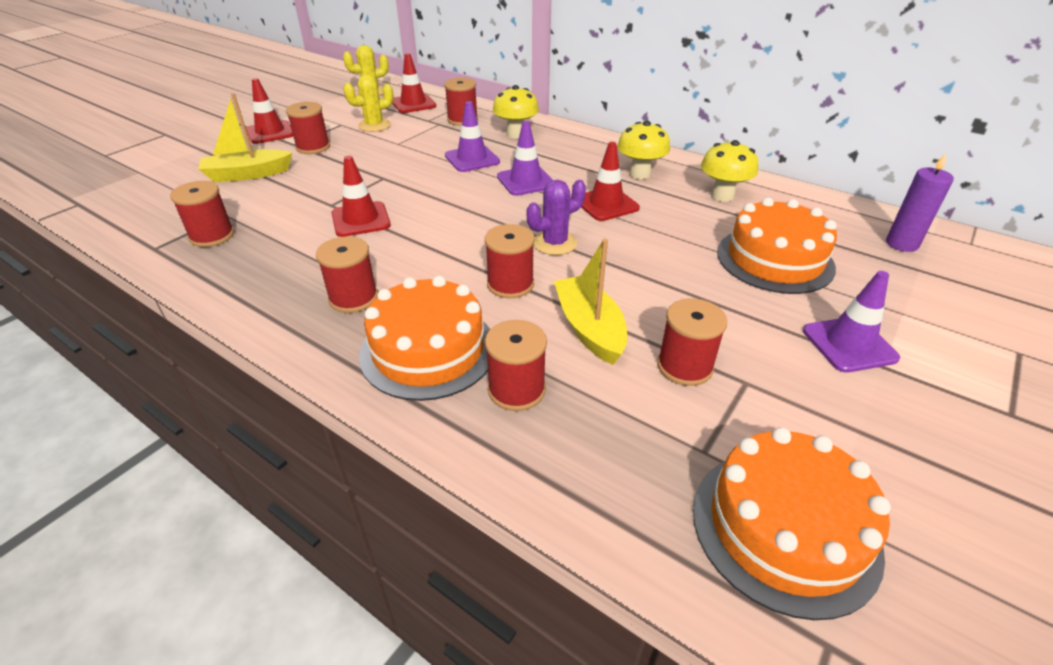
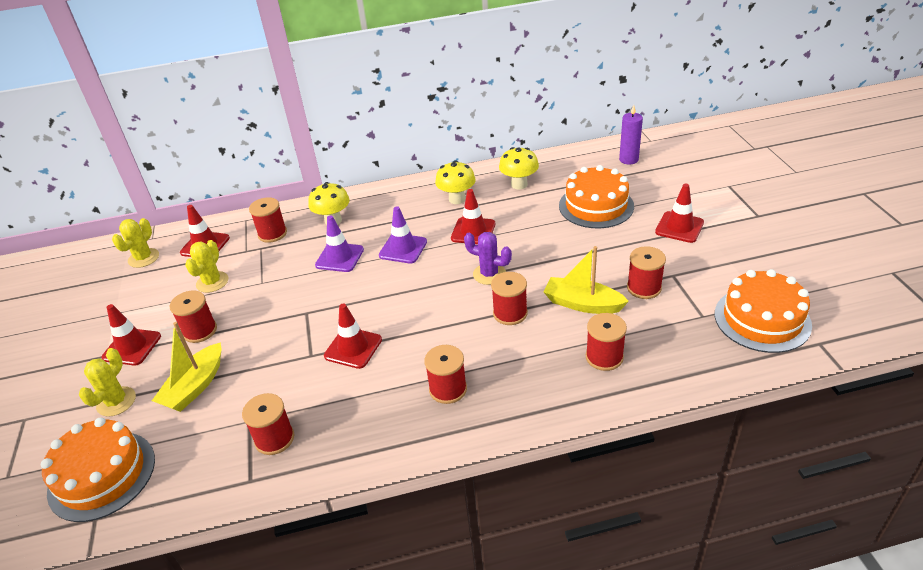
camera: 45 degrees left, 0 degrees up
orange cake [359,276,490,401] -> orange cake moved to [41,417,155,522]
purple cactus [527,180,586,255] -> purple cactus turned 75 degrees counterclockwise [464,232,512,285]
purple traffic cone [803,271,900,373] -> red traffic cone [655,184,704,243]
none -> yellow cactus [79,348,136,417]

